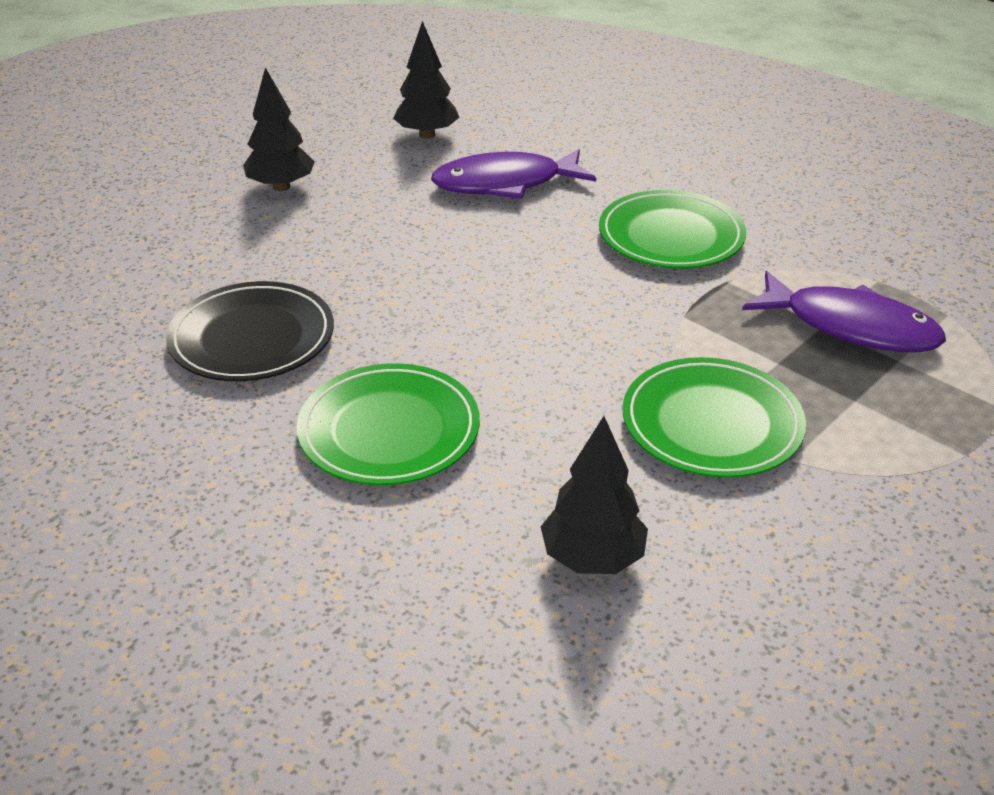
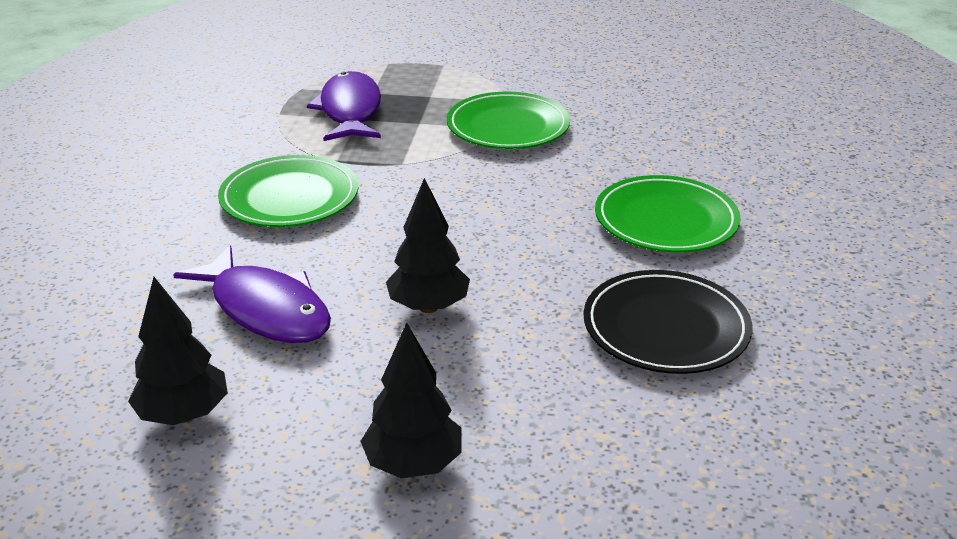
camera: 125 degrees left, 5 degrees down
black tree [541,416,648,574] -> black tree moved to [386,178,470,313]

